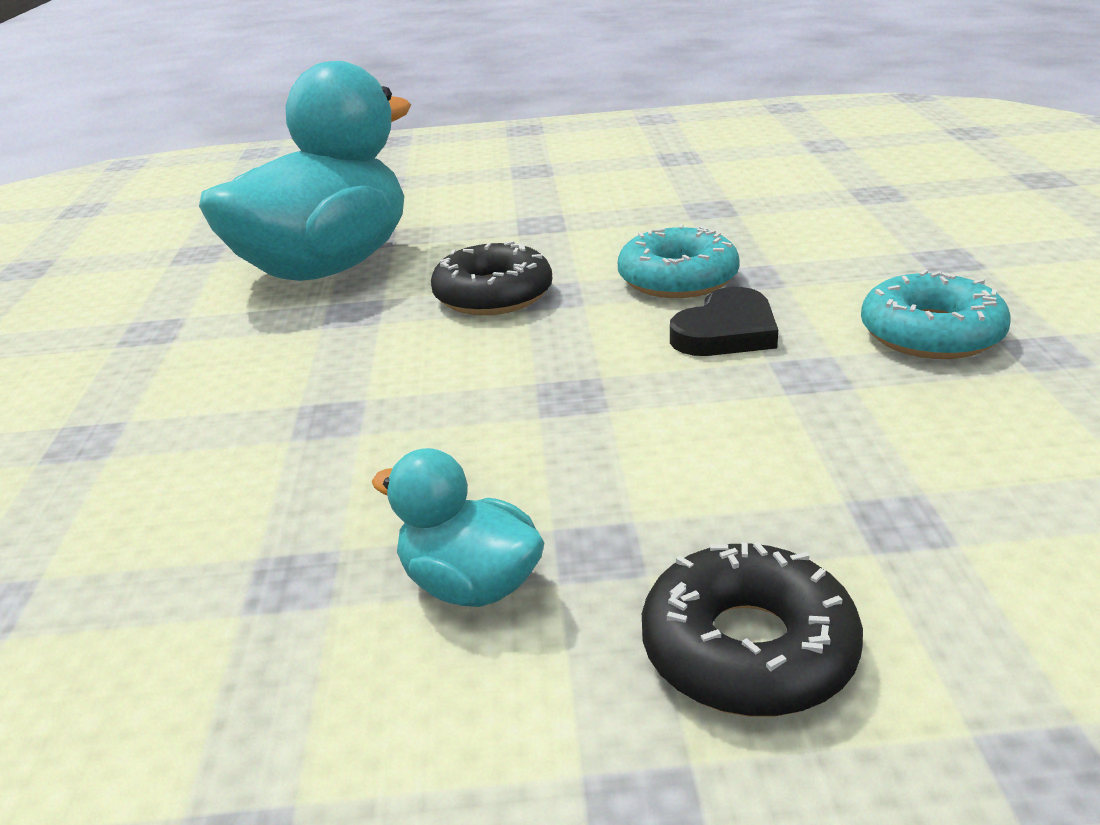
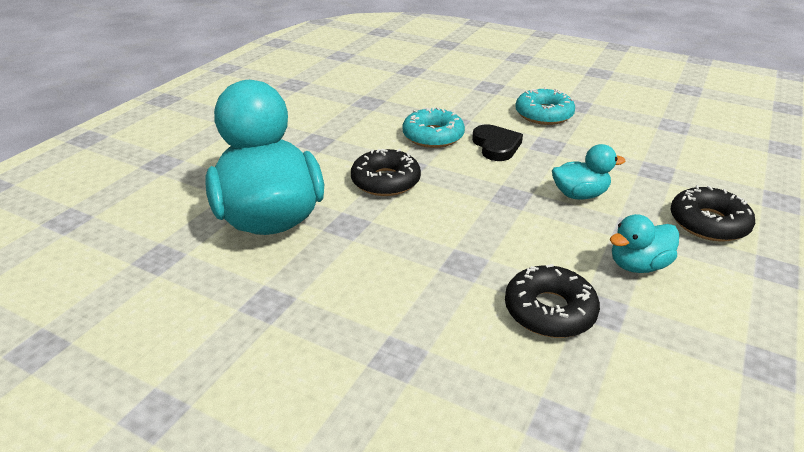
camera: 60 degrees left, 5 degrees up
none -> black donut [505,264,600,338]
none -> turquoise duck [552,144,626,200]

